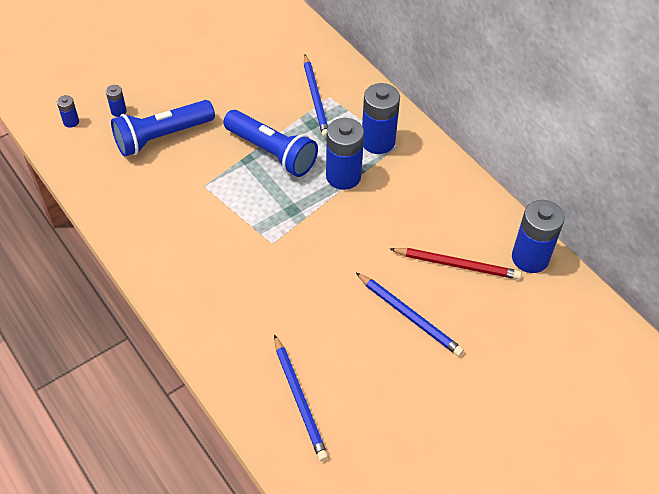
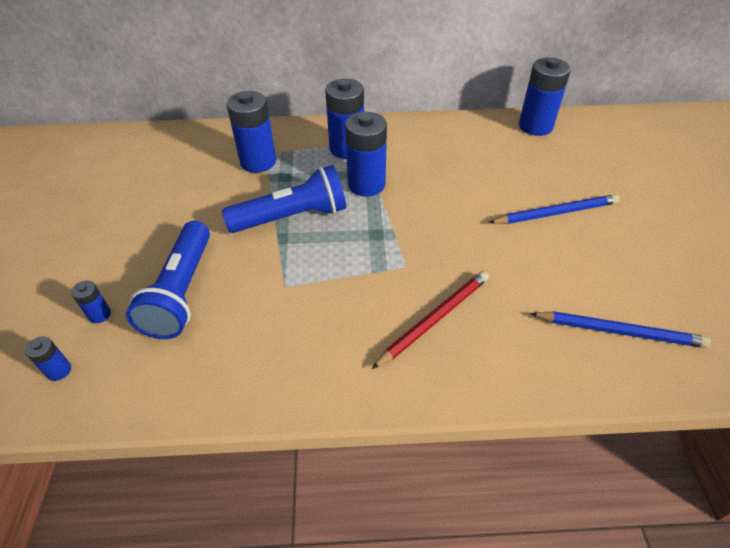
camera: 55 degrees left, 5 degrees down
blue pencil [304,55,328,138] -> blue battery [226,91,276,173]
red pencil [390,248,522,280] -> red pencil moved to [372,271,489,369]

